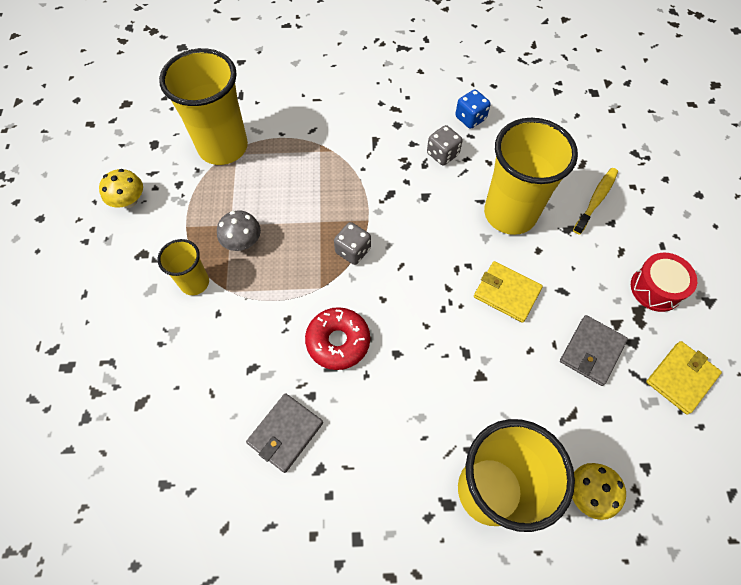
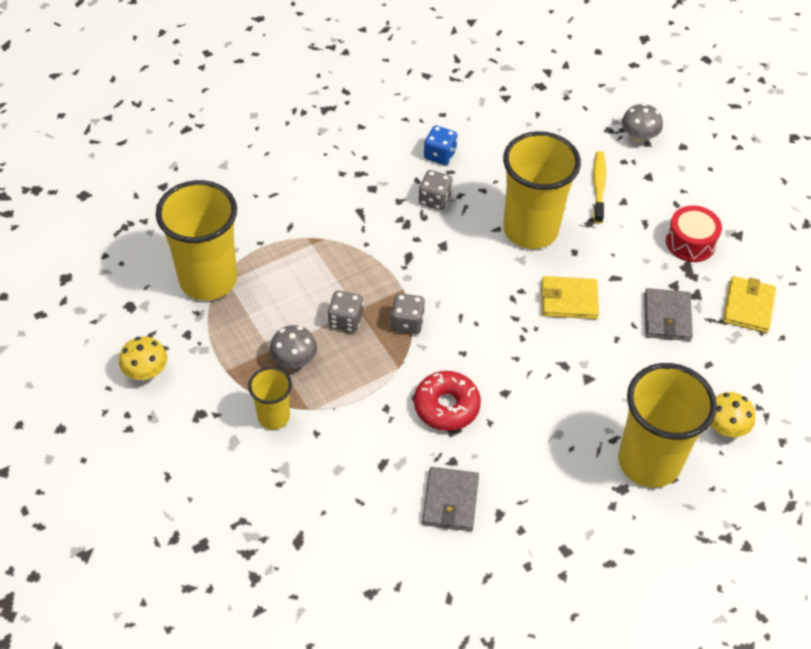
camera: 30 degrees left, 10 degrees down
none -> grey dice [328,291,363,332]
none -> grey mushroom [622,103,663,143]

